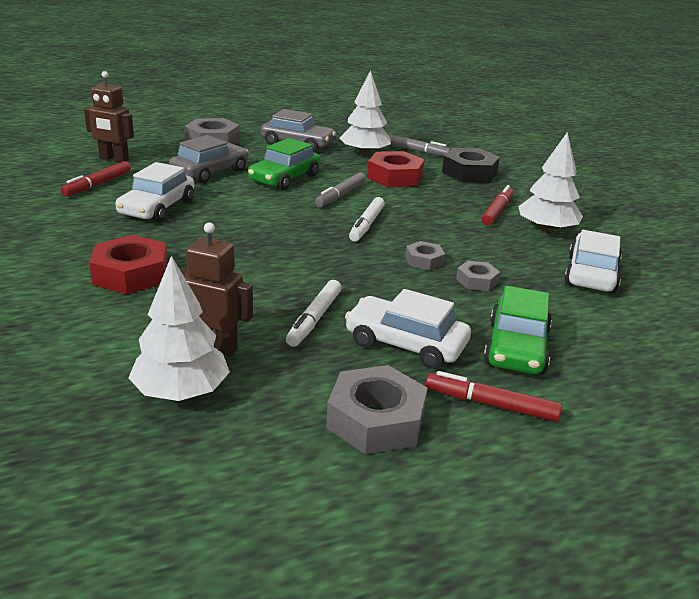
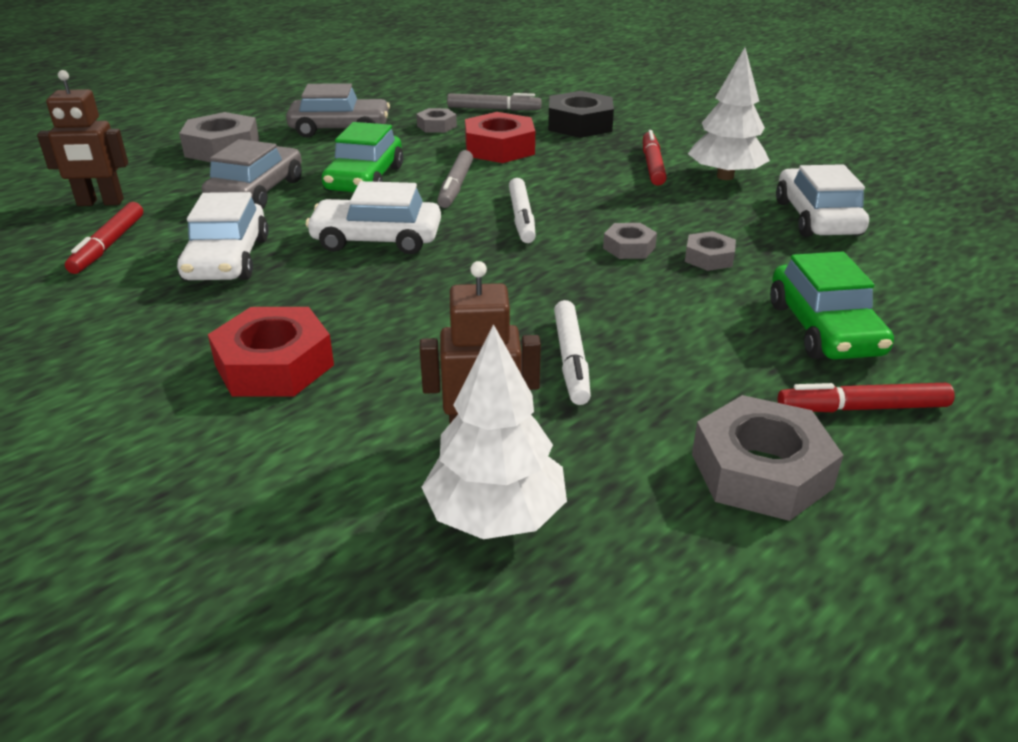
camera: 20 degrees left, 5 degrees up
white tree [339,70,391,156] -> grey nut [416,108,457,133]
white car [345,289,471,369] -> white car moved to [305,181,441,254]

